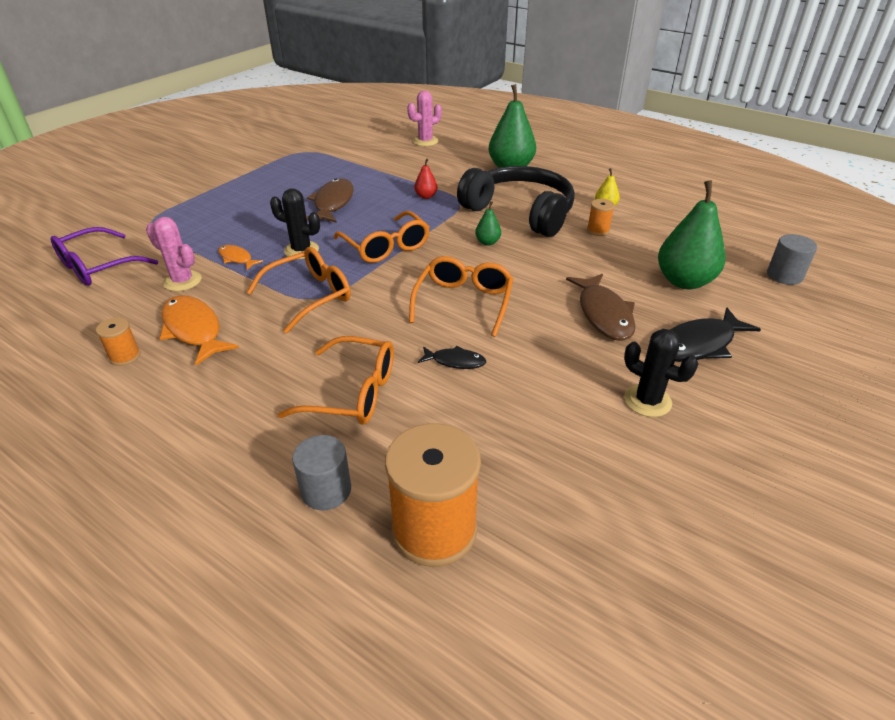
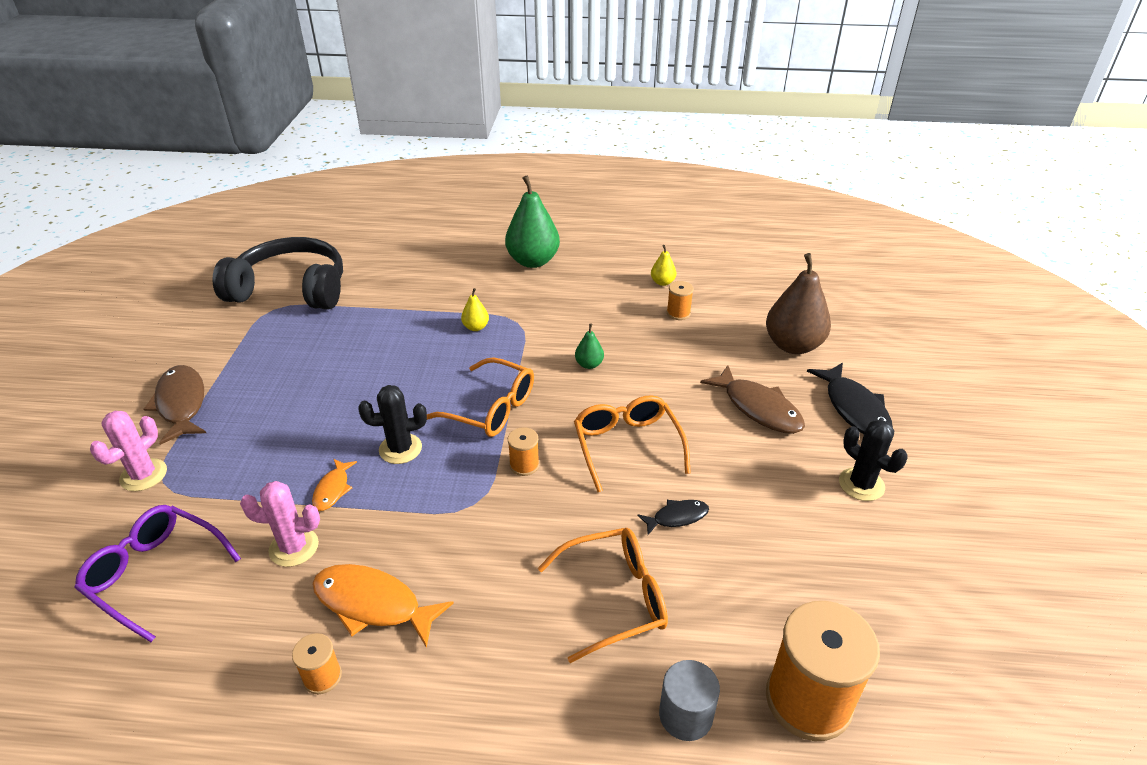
camera: 30 degrees left, 0 degrees up
purple glasses [51,227,158,286] -> purple glasses turned 105 degrees clockwise [74,505,241,642]
orange fish [218,245,263,270] -> orange fish turned 90 degrees counterclockwise [312,459,357,511]
orange glasses [247,247,351,333] -> none
brown fish [306,178,354,223] -> brown fish moved to [144,365,206,445]
pink cactus [407,91,442,146] -> pink cactus moved to [90,411,167,491]
red pear [414,159,438,199] -> yellow pear [461,288,489,331]
black headphones [457,166,575,237] -> black headphones moved to [212,237,343,310]
black cactus [624,329,698,417] -> black cactus turned 45 degrees clockwise [839,419,908,501]
green pear [658,180,726,289] -> brown pear [766,253,831,354]
black fish [670,307,761,362] -> black fish turned 45 degrees counterclockwise [807,362,893,434]
grey cylinder [767,234,817,285] -> none
none -> orange spool [508,427,539,476]

